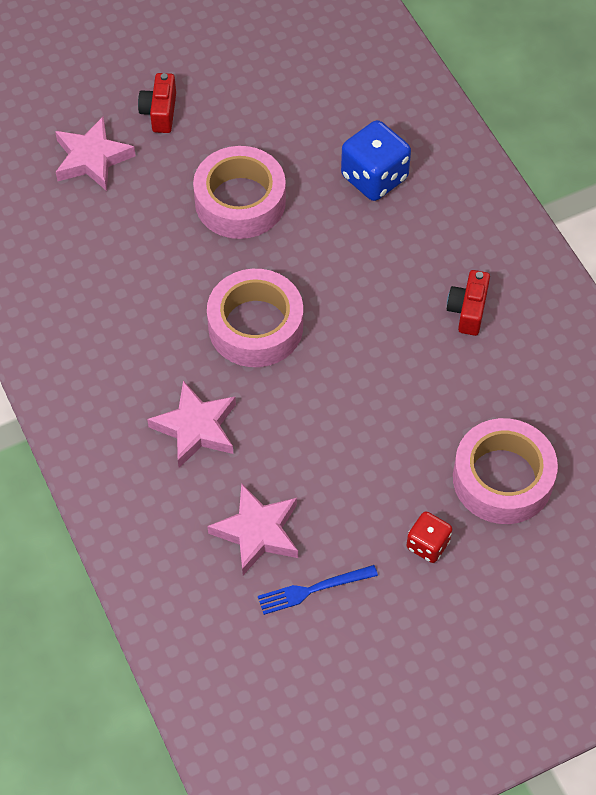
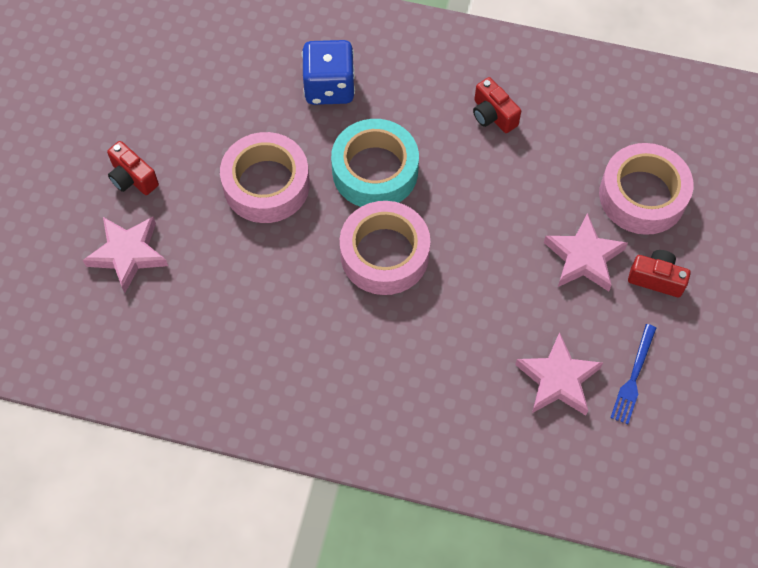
camera: 50 degrees left, 5 degrees up
pink star [147,381,236,468] -> pink star moved to [544,213,628,291]
red dice [406,511,452,563] -> red camera [628,250,691,298]
none -> turquoise tape [331,119,419,207]

